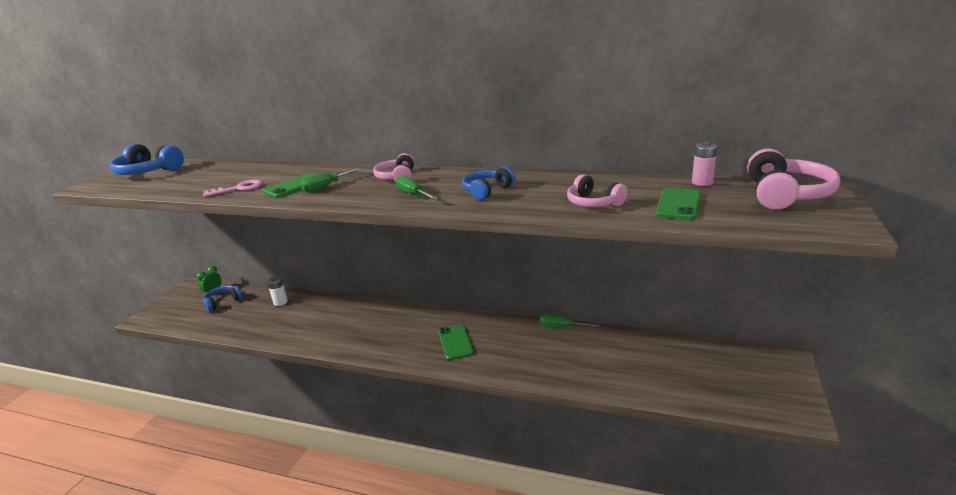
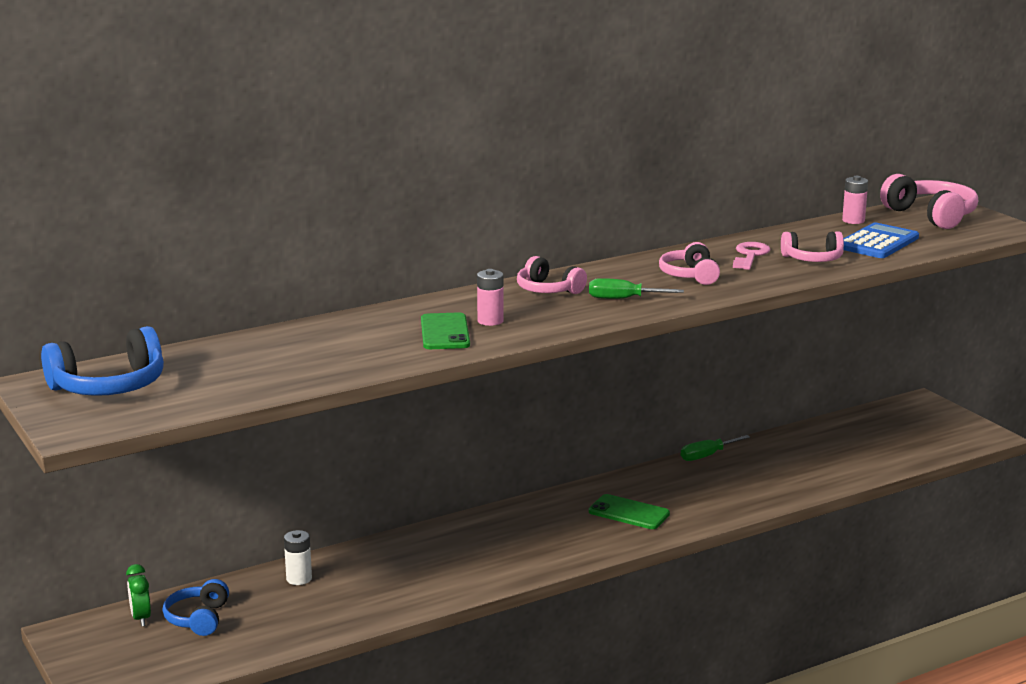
camera: 50 degrees left, 5 degrees down
pink key [203,180,262,197] -> pink key moved to [733,242,770,270]
green screwdriver [301,168,361,192] -> pink battery [477,269,504,326]
blue headphones [462,167,515,200] -> pink headphones [659,242,720,285]
green phone [655,187,701,220] -> blue calculator [843,223,919,258]

